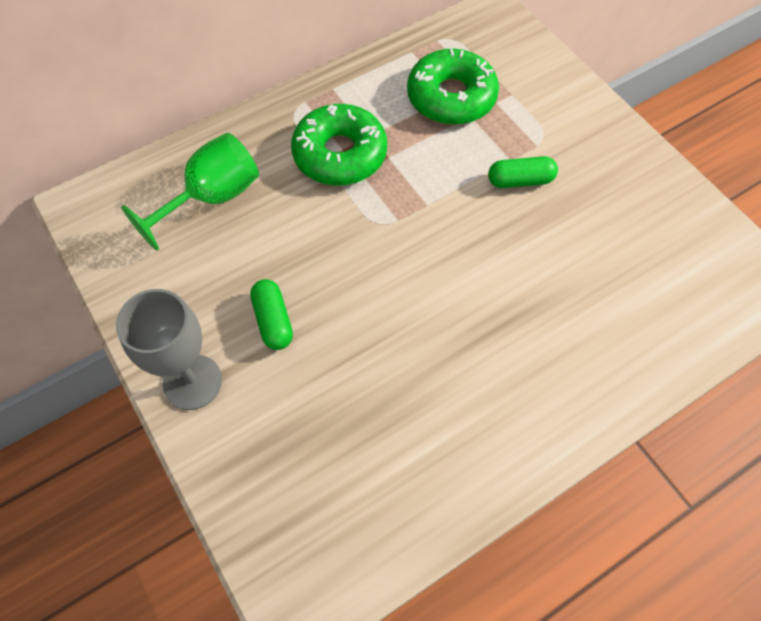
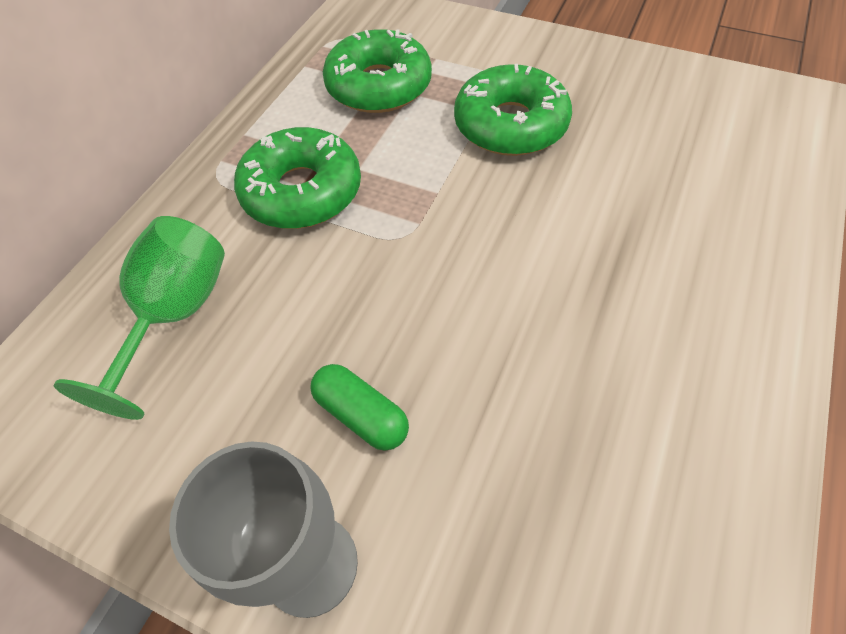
camera: 30 degrees left, 5 degrees down
green capsule [488,156,558,188] -> green donut [454,64,572,156]

